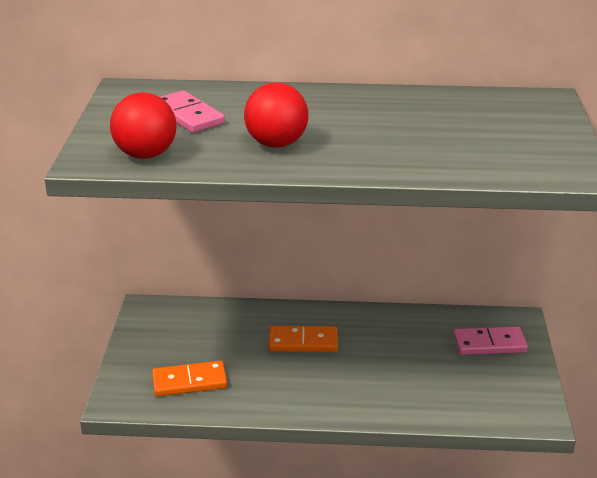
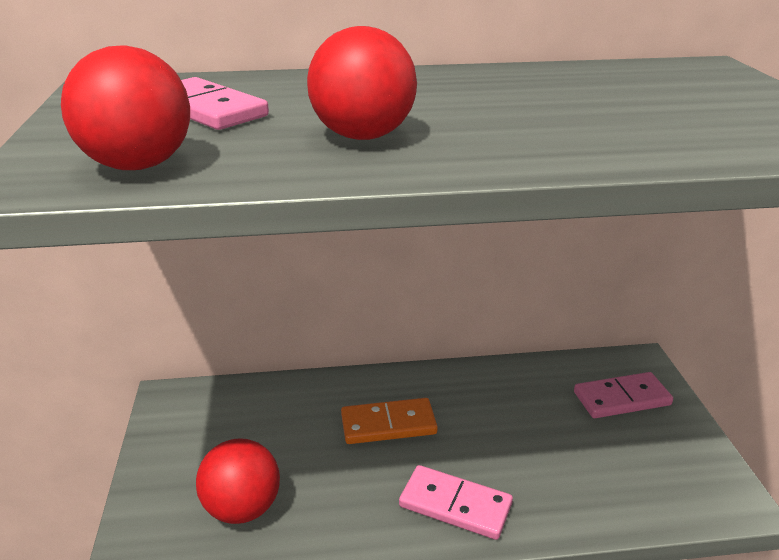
camera: 10 degrees left, 0 degrees up
orange domino [152,361,227,396] -> red ball [196,439,280,524]
none -> pink domino [399,465,513,540]

